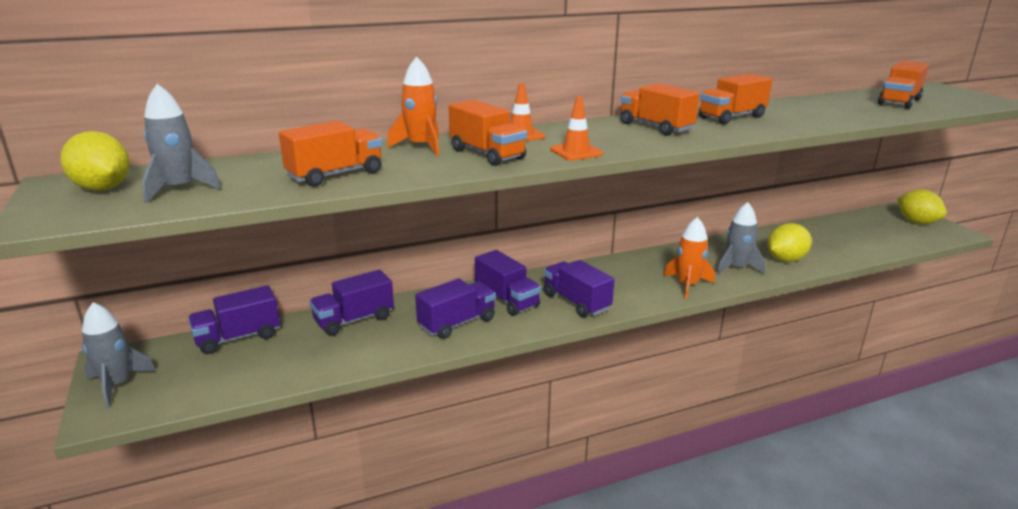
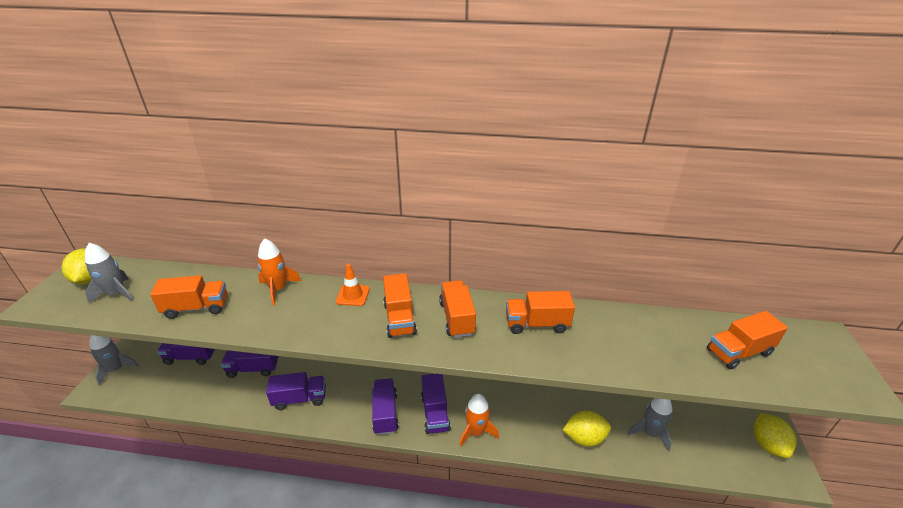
camera: 30 degrees right, 10 degrees up
orange truck [449,100,527,166] -> orange truck moved to [383,273,417,338]
purple truck [475,250,541,316] -> purple truck moved to [421,374,451,434]
orange traffic cone [550,96,603,161] -> none
grey rocket [717,202,765,275] -> grey rocket moved to [627,398,672,451]

